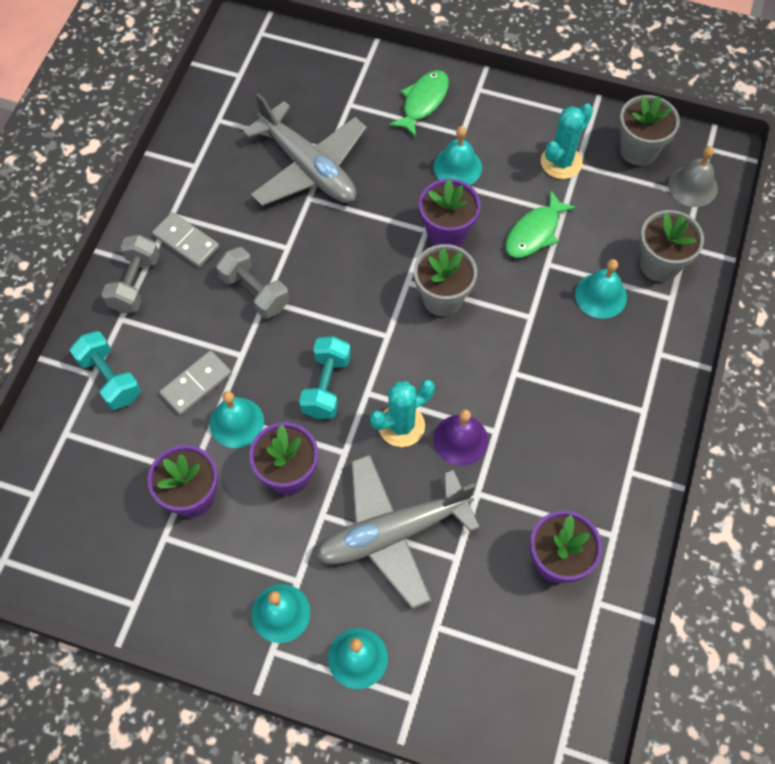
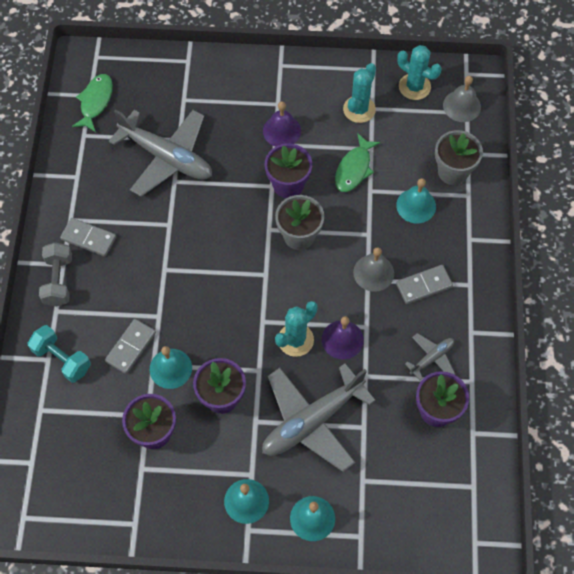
camera: 15 degrees left, 0 degrees up
grey dumbbell [216,247,289,319] -> none
turquoise dumbbell [299,336,351,419] -> none
green fish [389,70,449,137] -> green fish moved to [72,74,113,132]
turquoise bell [433,126,482,185] -> purple bell [263,101,301,147]
grey flower pot [619,95,680,166] -> turquoise cactus [397,45,442,100]
none -> grey bell [353,247,394,292]
none -> grey domino [396,265,453,304]
none -> grey plane [405,333,455,380]

